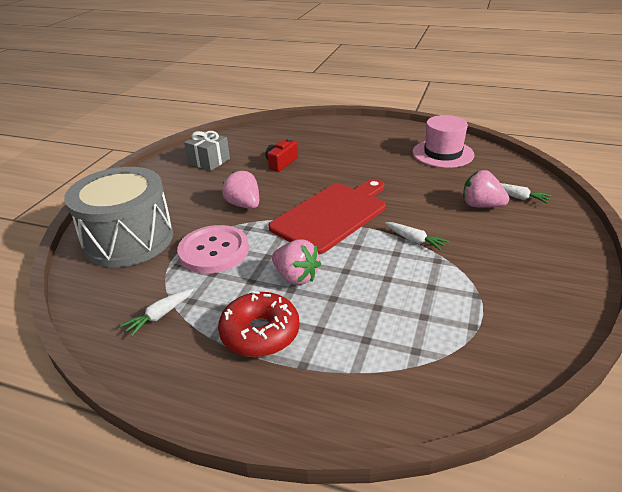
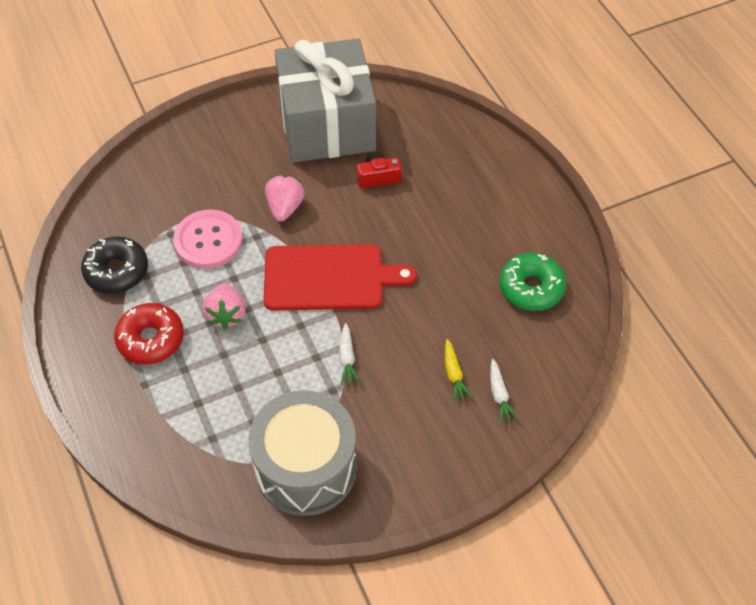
camera: 45 degrees right, 20 degrees up
grey drum [64,167,173,267] -> grey drum moved to [248,390,357,516]
white carrot [120,289,193,336] -> black donut [81,236,148,294]
grey gift [184,131,230,171] -> grey gift [275,38,376,163], size x2.46
pink hat [413,115,474,168] -> green donut [499,253,566,311]
pink strawberry [463,170,509,208] -> yellow carrot [445,339,473,402]

